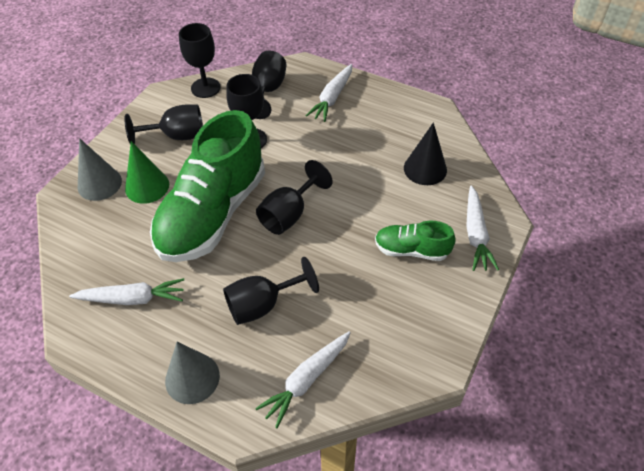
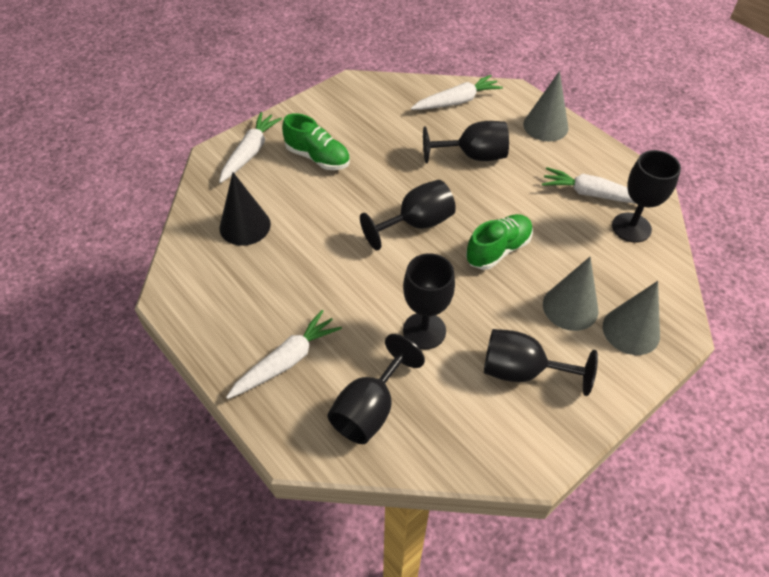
camera: 160 degrees left, 0 degrees up
green cone [125,141,169,204] -> grey cone [543,257,598,331]
green shoe [150,110,265,262] -> green shoe [466,214,533,270], size x0.47
black goblet [179,23,221,98] -> black goblet moved to [612,150,681,243]

